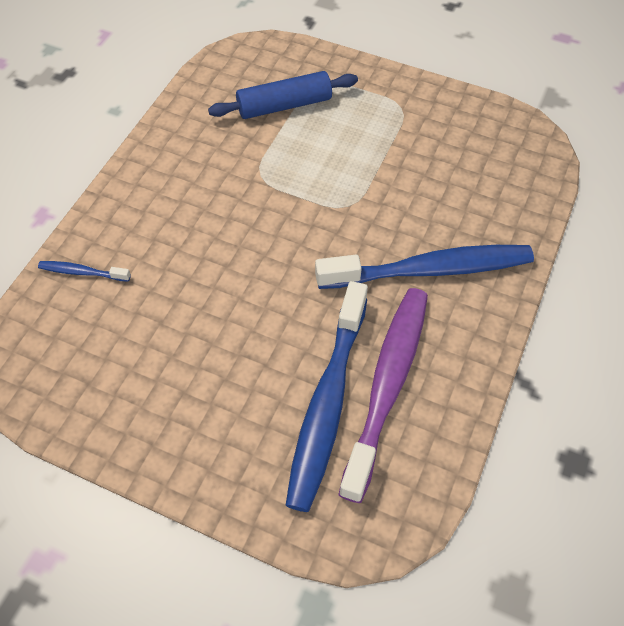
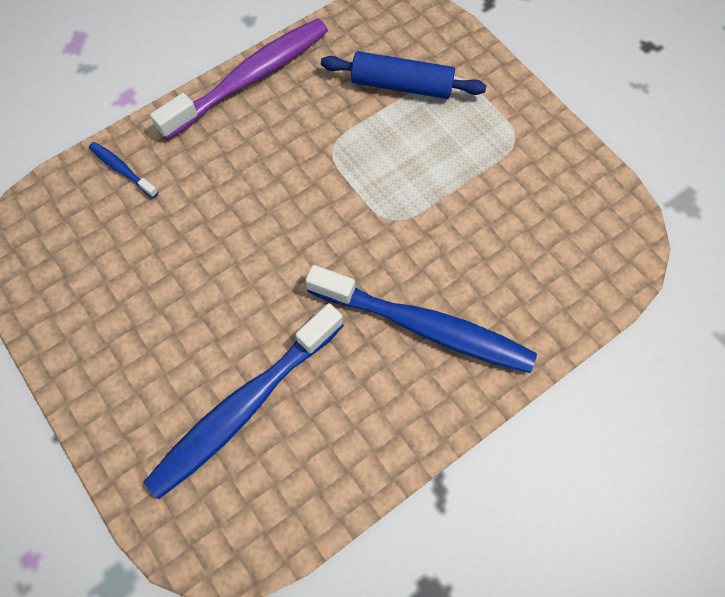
camera: 30 degrees right, 10 degrees up
purple toothbrush [338,288,428,503] -> purple toothbrush moved to [150,18,328,140]

